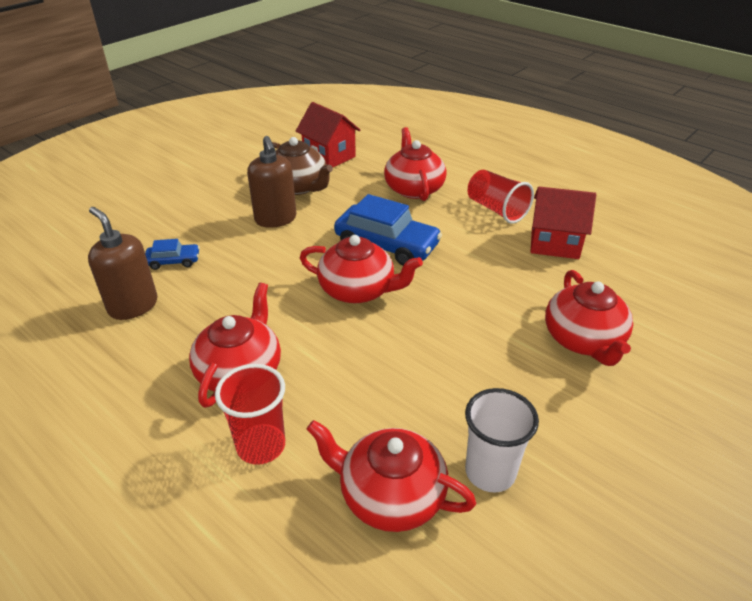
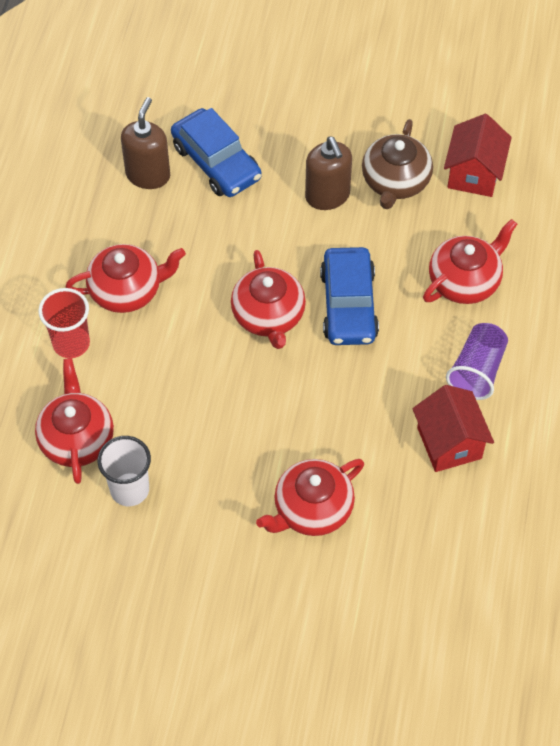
camera: 60 degrees right, 20 degrees up
blue car [145,239,200,270] -> blue car [171,108,262,197], size x2.02
brown soap dispenser [247,136,296,228] -> brown soap dispenser turned 60 degrees counterclockwise [305,136,352,210]
red cup [468,170,534,224] -> purple cup [446,323,508,400]

